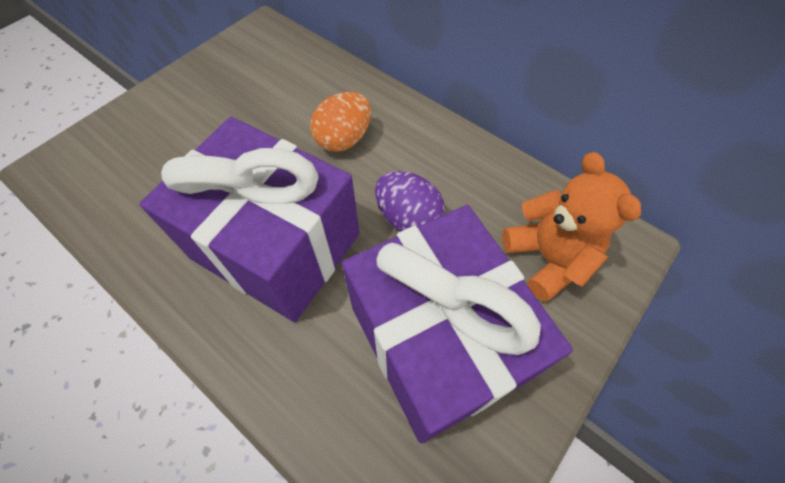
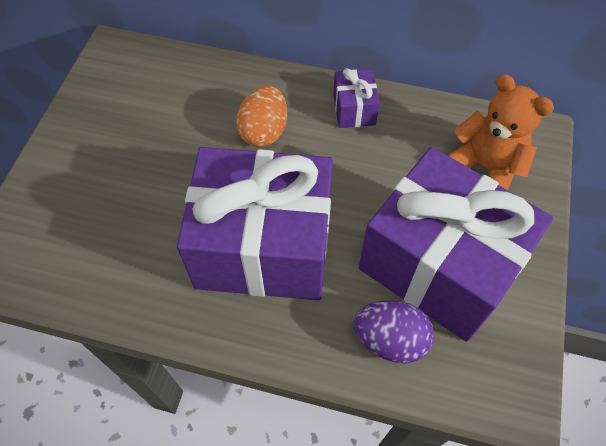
camera: 25 degrees left, 0 degrees up
purple egg [375,171,445,232] -> purple egg moved to [354,300,434,364]
none -> purple gift [333,68,380,128]

